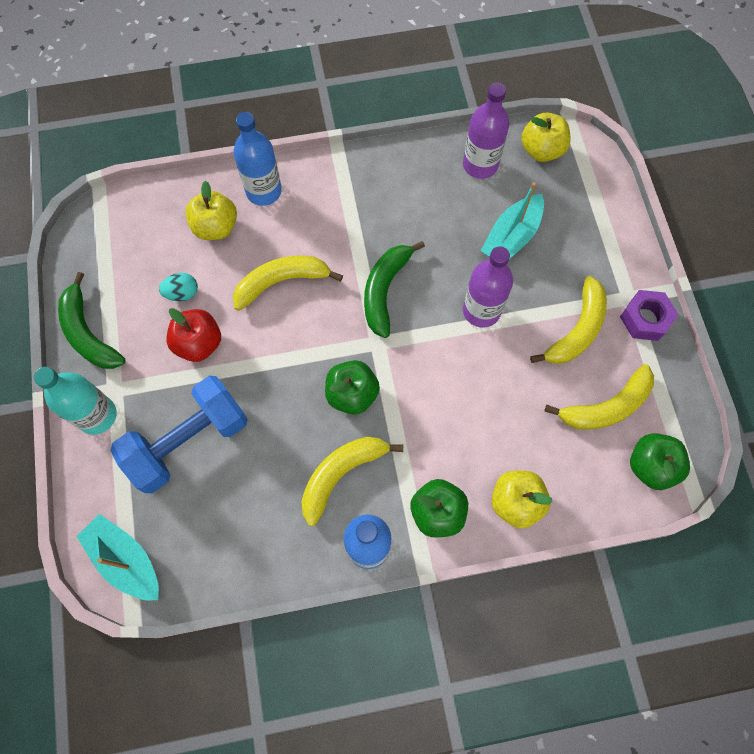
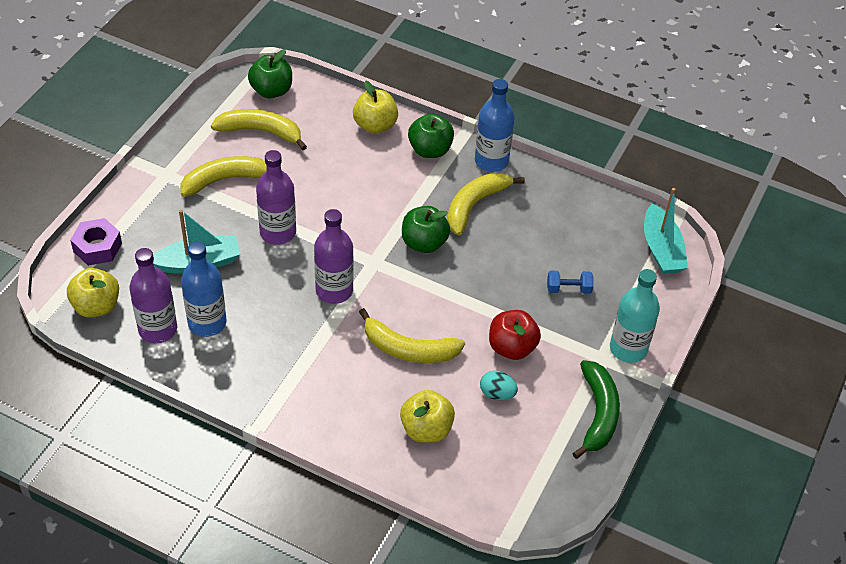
camera: 145 degrees left, 20 degrees down
blue dumbbell [110,376,248,493] -> blue dumbbell [547,271,593,294], size x0.40
blue bottle [234,112,282,206] -> blue bottle moved to [181,242,226,337]
yellow banana [301,437,403,526] -> yellow banana turned 135 degrees clockwise [447,172,525,235]
green banana [364,241,425,338] -> purple bottle [314,209,354,304]
purple nut [620,290,678,341] -> purple nut moved to [70,218,122,266]

